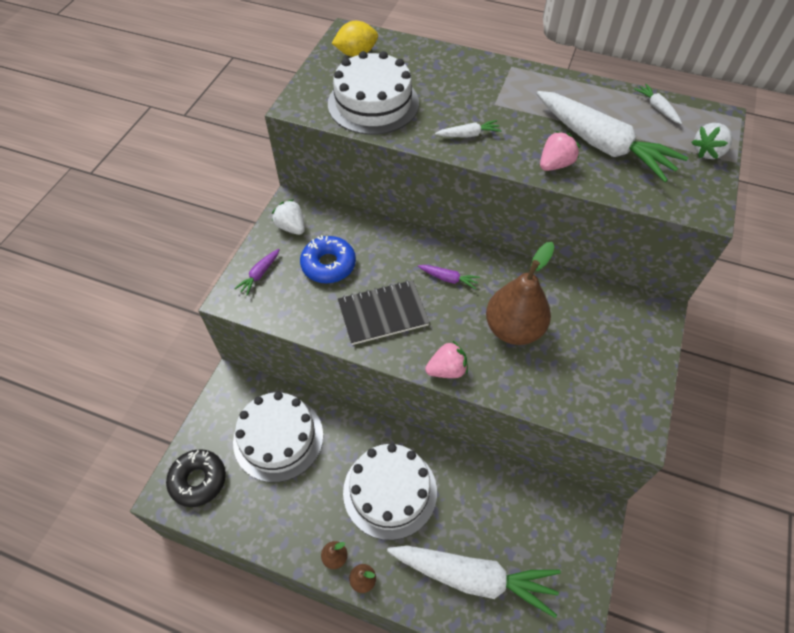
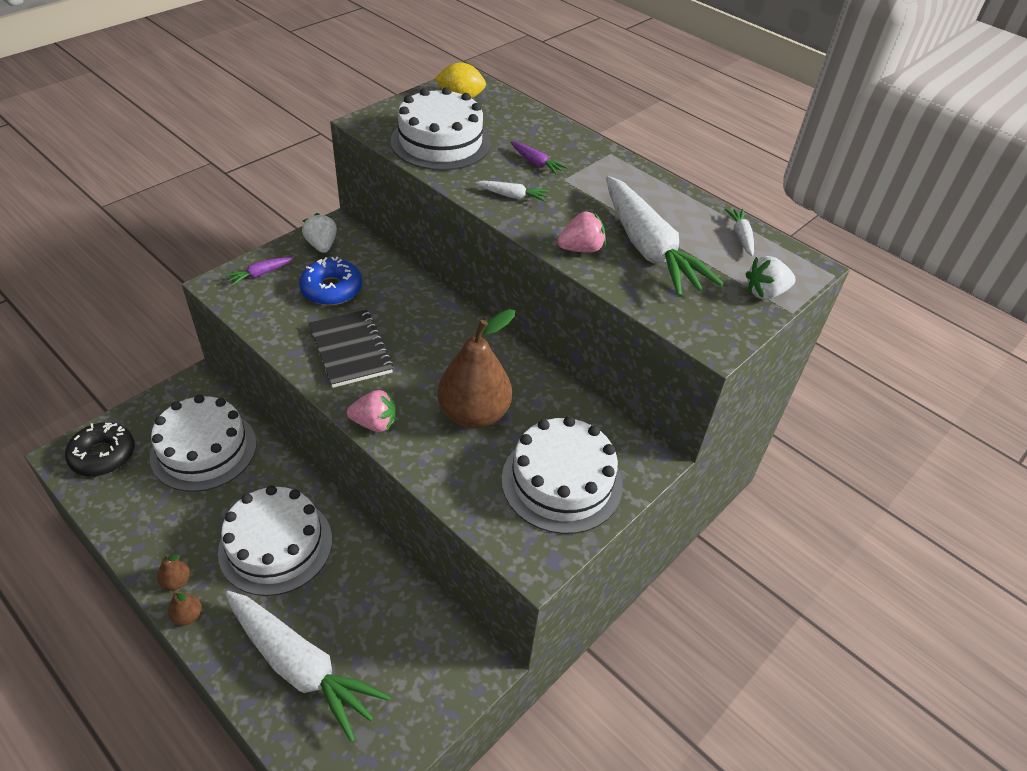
camera: 20 degrees right, 10 degrees down
black notebook [338,280,430,345] -> black notebook turned 60 degrees clockwise [308,309,394,388]
purple carrot [418,265,480,290] -> purple carrot moved to [510,141,568,175]
none -> white cake [501,416,623,534]

